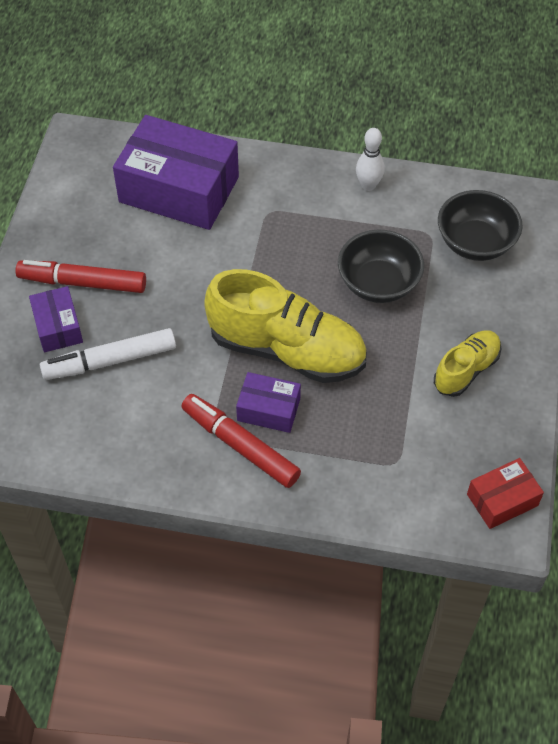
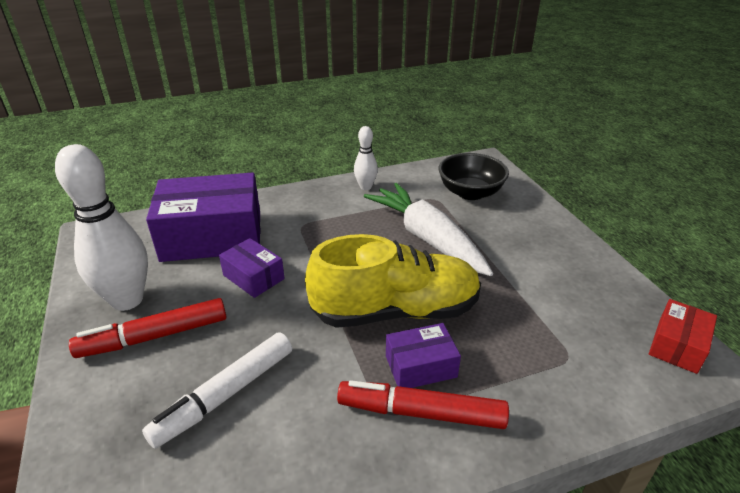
camera: 30 degrees left, 20 degrees down
purple box [29,286,83,352] -> purple box moved to [219,238,285,298]
black bowl [338,229,424,303] -> white carrot [364,183,493,276]
yellow shoe [434,330,502,397] -> none
none -> white bowling pin [55,144,148,311]

